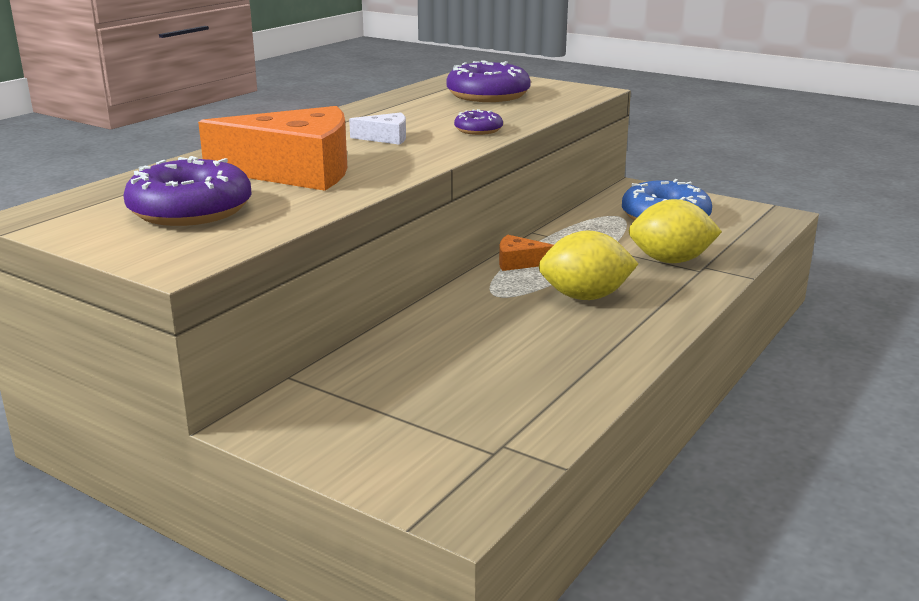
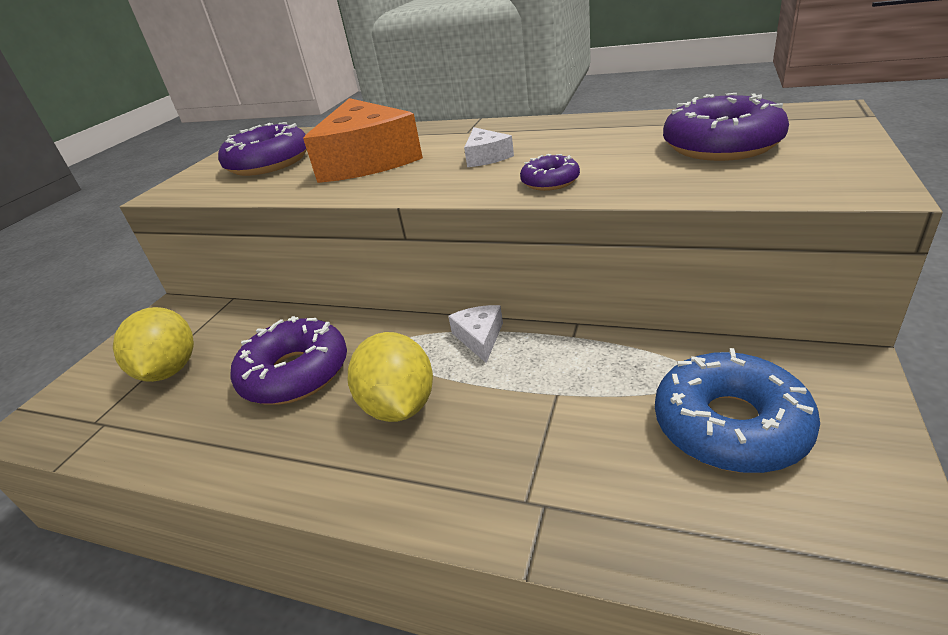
camera: 80 degrees right, 10 degrees up
orange cheese [499,235,553,271] -> white cheese [448,305,503,363]
yellow lemon [629,199,722,263] -> yellow lemon moved to [113,307,194,382]
none -> purple donut [230,316,347,404]

